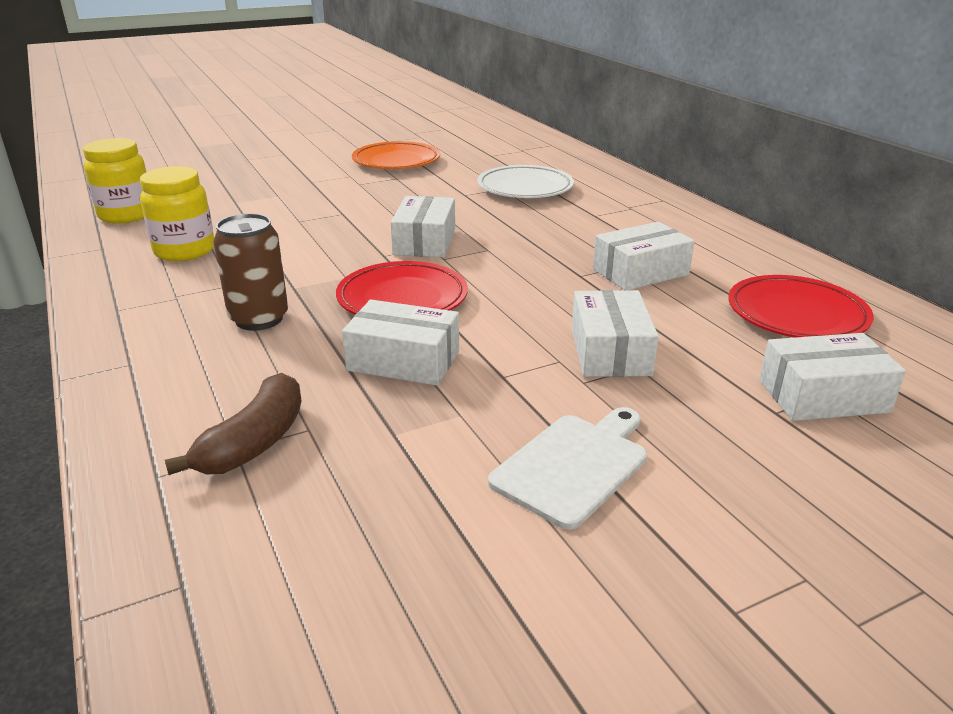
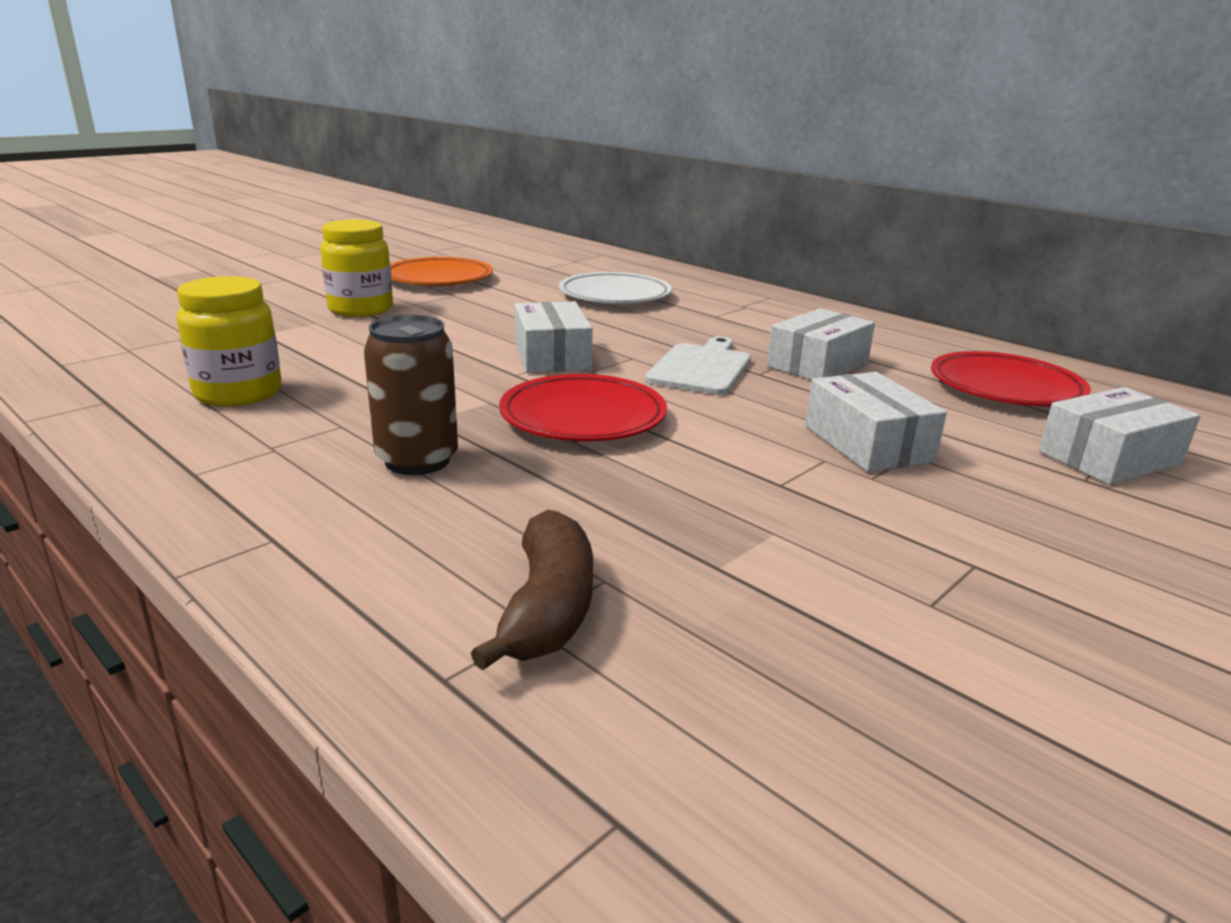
camera: 20 degrees left, 5 degrees down
yellow jar [83,138,146,224] -> yellow jar moved to [320,220,393,317]
white box [342,300,459,386] -> none
white cutting board [488,407,647,530] -> white cutting board moved to [645,337,751,395]

